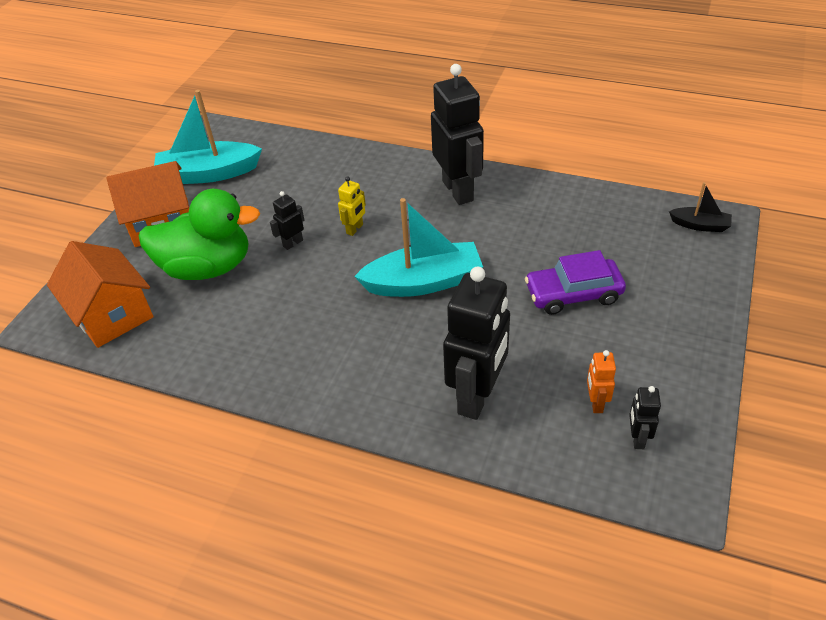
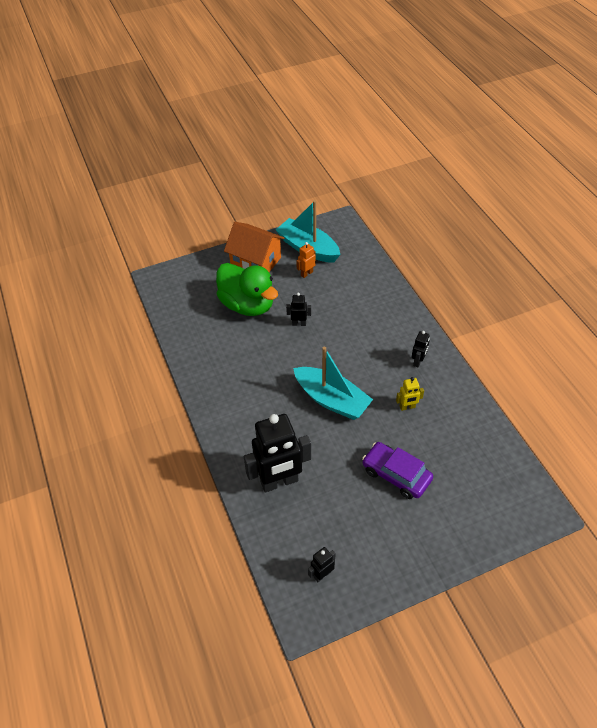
camera: 45 degrees right, 5 degrees up
orange house [47,241,153,348] -> none
yellow robot [338,177,366,236] -> yellow robot moved to [396,377,424,411]
black robot [431,64,484,205] -> black robot [412,331,430,367], size x0.45
orange robot [587,350,616,413] -> orange robot moved to [296,242,316,278]
black boat [669,182,732,232] -> none

